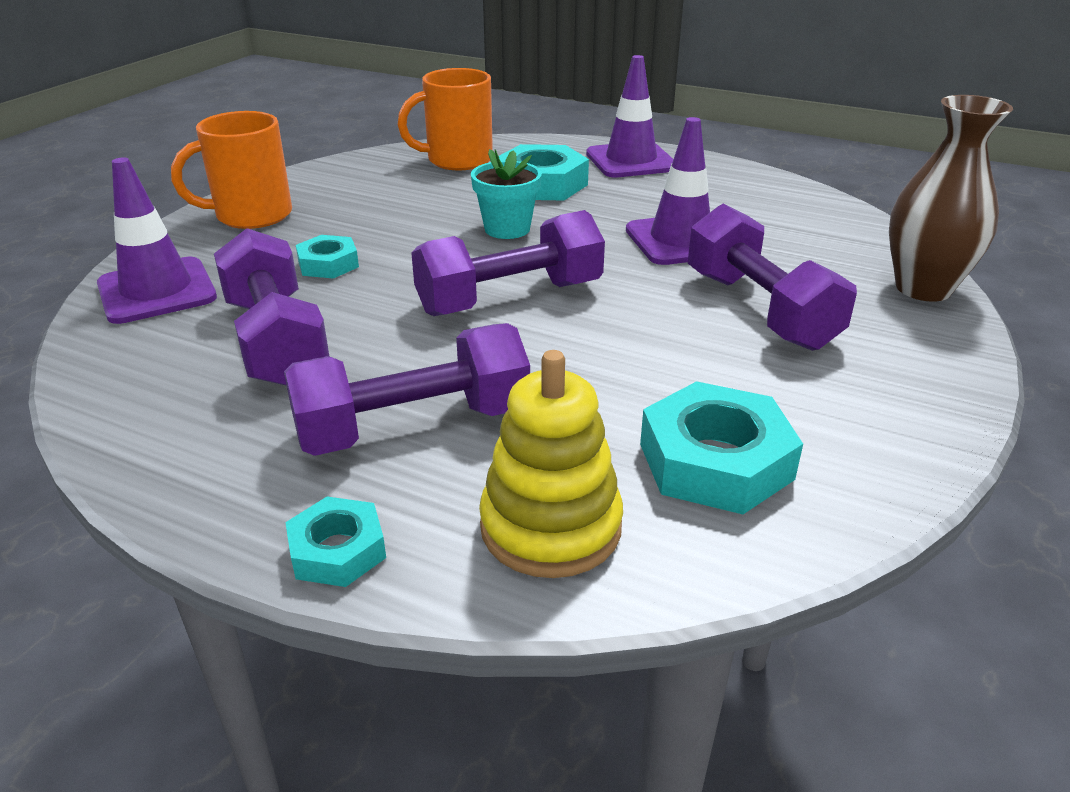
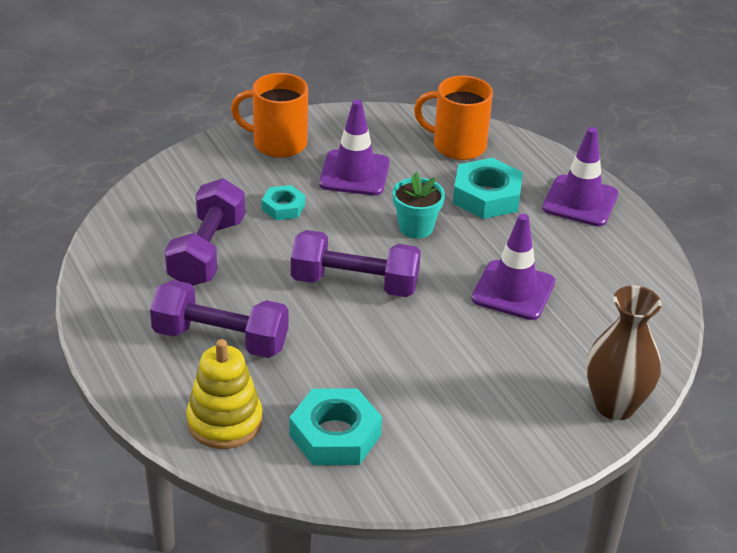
camera: 35 degrees right, 5 degrees up
purple traffic cone [97,158,217,324] -> purple traffic cone moved to [319,99,390,195]
turquoise nut [285,496,386,587] -> none
purple dumbbell [688,204,857,351] -> none

